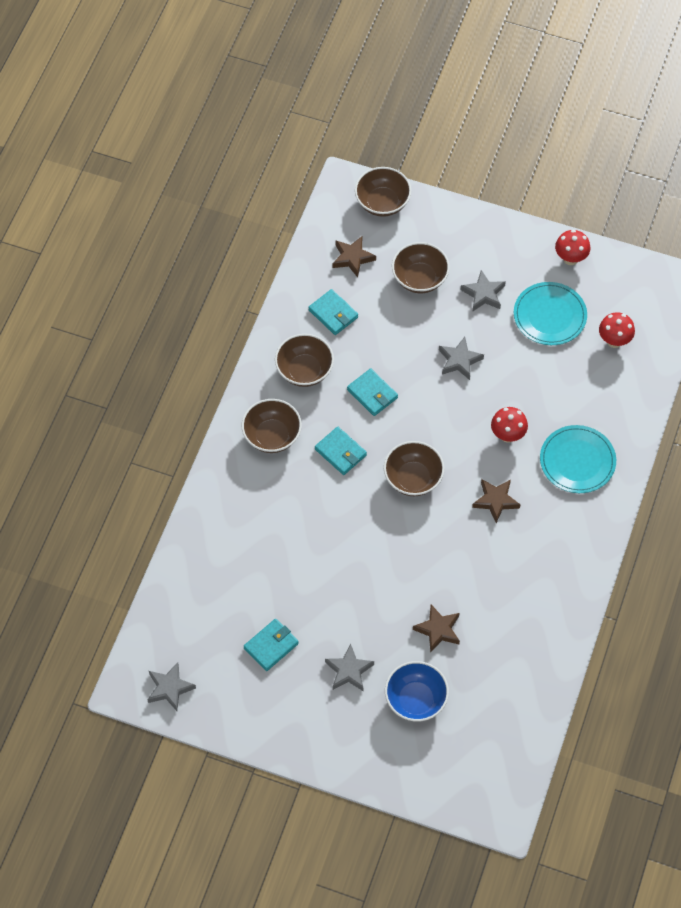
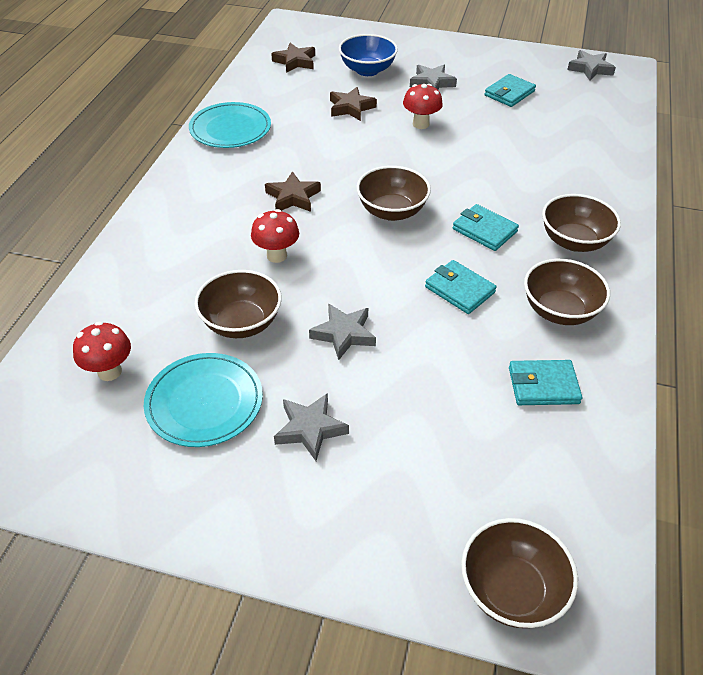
camera: 175 degrees right, 15 degrees down
turquoise wallet [308,289,358,335] -> turquoise wallet turned 45 degrees counterclockwise [509,360,582,405]
brown star [332,236,376,278] -> brown star moved to [271,43,315,73]
brown bowl [392,242,450,293] -> brown bowl moved to [194,270,282,338]
turquoise plate [540,425,616,493] -> turquoise plate moved to [189,102,271,148]
red mushroom [555,230,590,265] -> red mushroom moved to [403,84,443,129]

